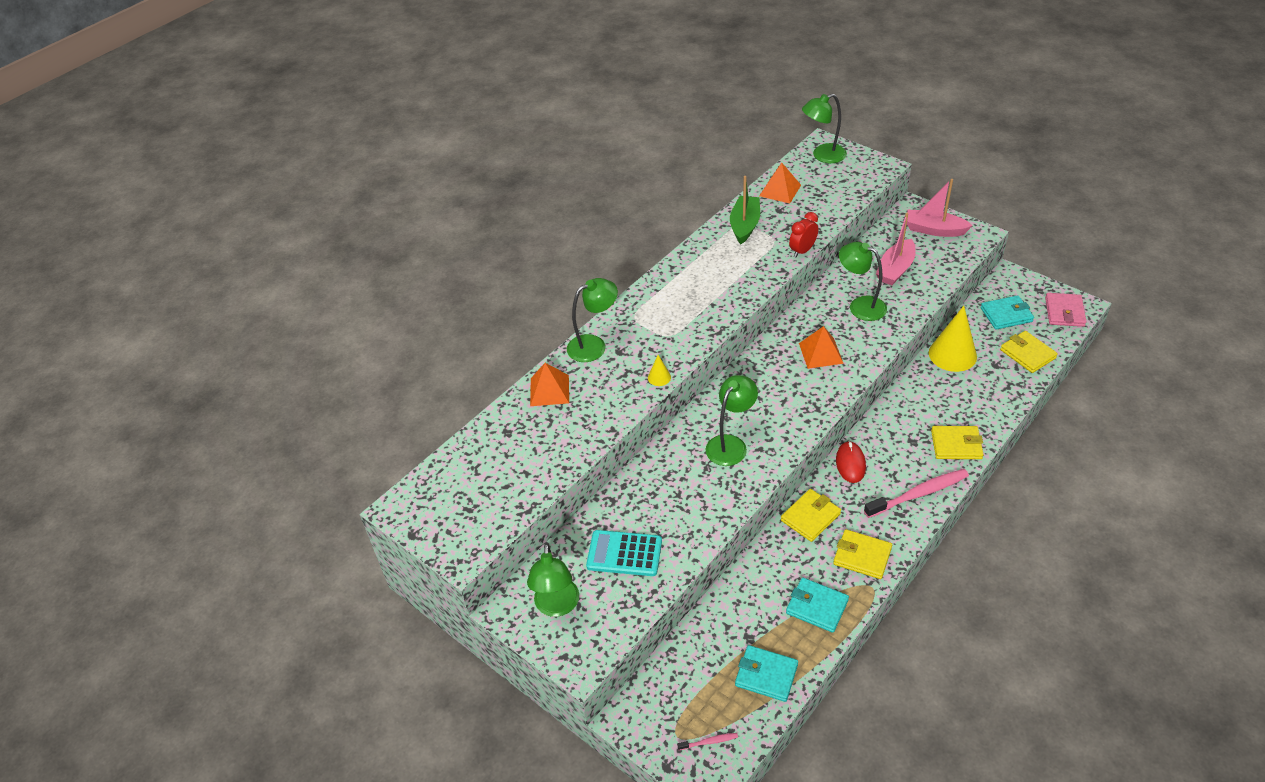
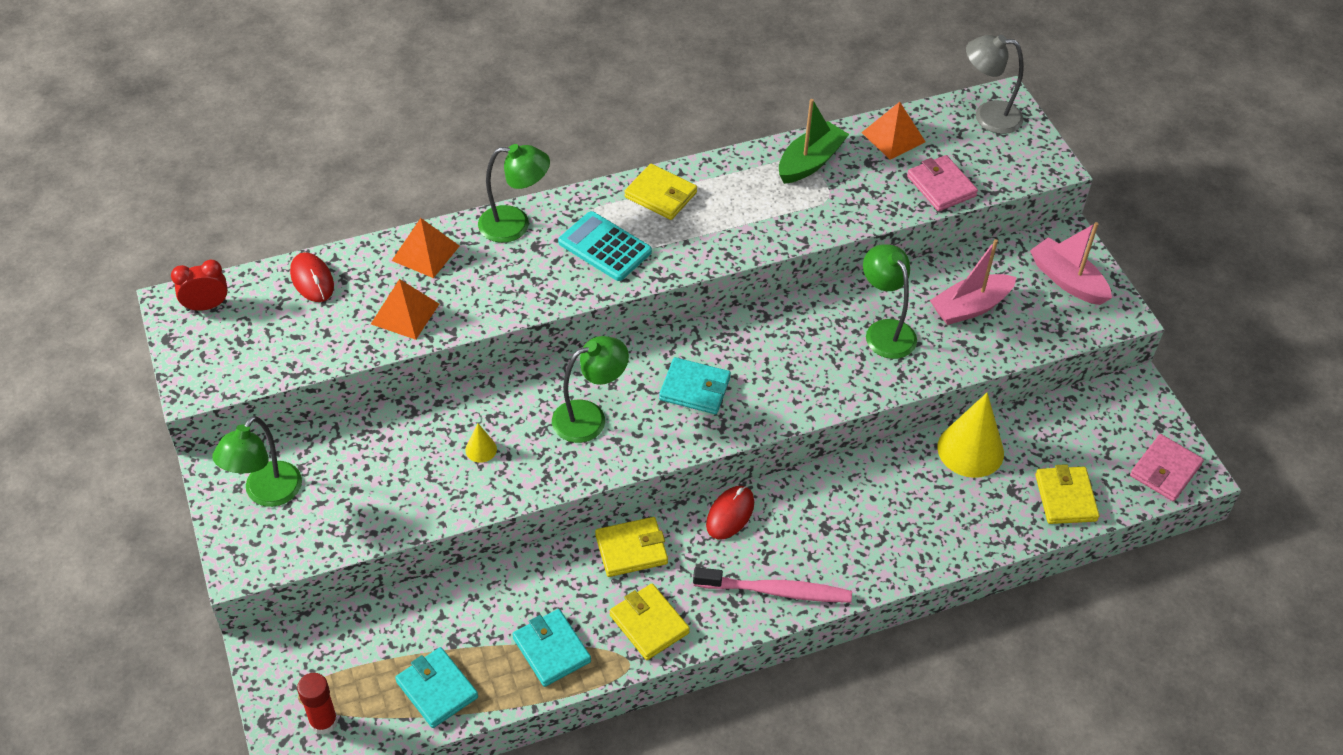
camera: 25 degrees right, 5 degrees up
turquoise calculator [586,530,662,576] -> turquoise calculator moved to [558,211,652,281]
yellow cone [648,355,671,386] -> yellow cone moved to [465,423,497,463]
pink toothbrush [677,733,738,750] -> red glue stick [297,673,338,735]
red clock [789,212,818,257] -> red clock moved to [171,260,228,311]
orange pyramid [799,326,844,369] -> orange pyramid moved to [371,279,439,340]
green lamp [802,94,847,163] -> grey lamp [966,35,1024,134]
yellow wallet [931,426,984,459] -> yellow wallet moved to [624,164,697,220]
turquoise wallet [981,295,1034,330] -> turquoise wallet moved to [659,357,731,414]
none -> red mouse [290,252,334,302]
none -> pink wallet [907,155,978,211]

